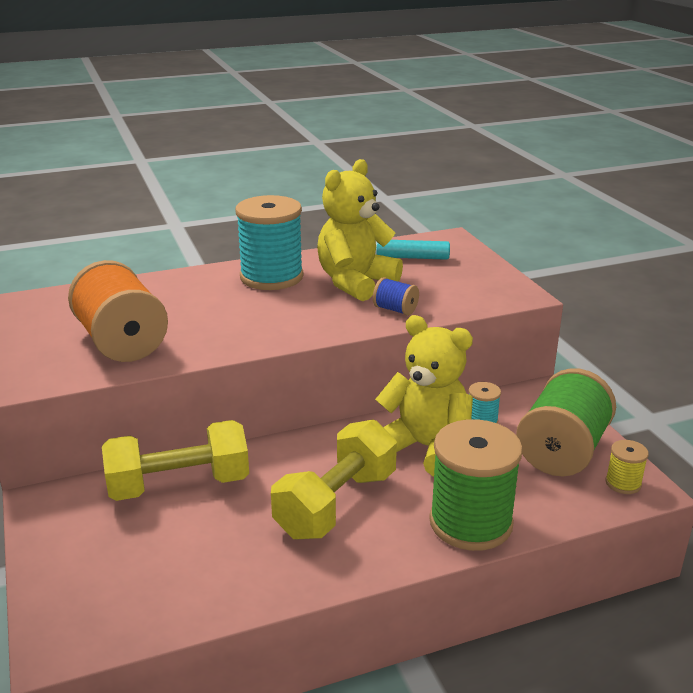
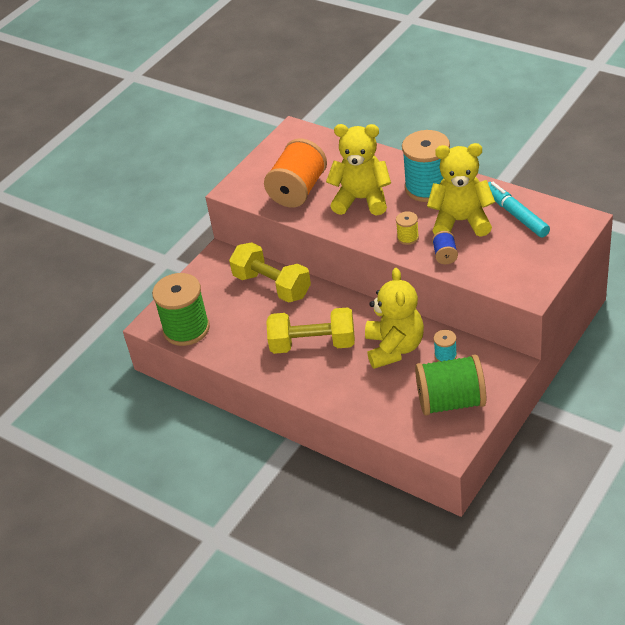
camera: 60 degrees right, 15 degrees up
green spool [429,419,523,551] -> green spool moved to [152,273,210,346]
yellow spool [605,440,649,494] -> yellow spool moved to [396,211,419,245]
none -> yellow teddy bear [326,124,391,215]

